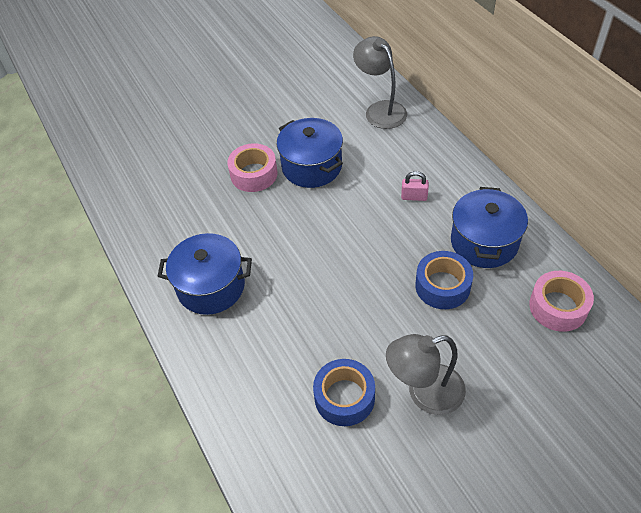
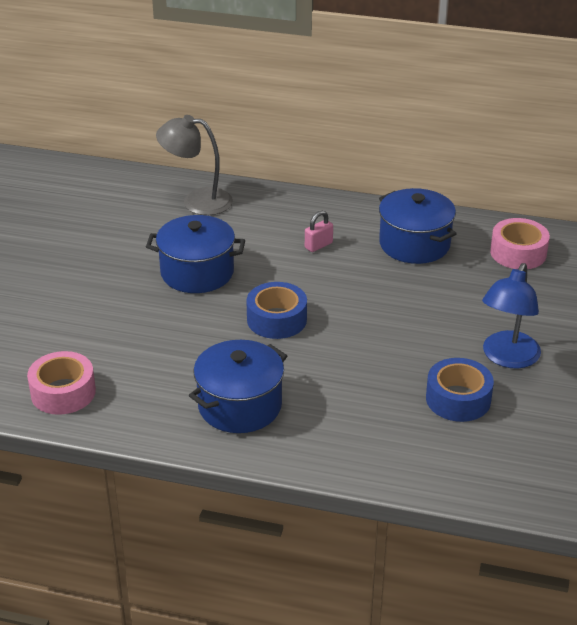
camera: 50 degrees left, 15 degrees down
pink tape [227,143,278,192] -> pink tape moved to [27,351,96,415]
grey lamp [386,334,466,415] -> blue lamp [482,263,541,369]
blue tape [415,251,473,309] -> blue tape moved to [246,282,307,339]

